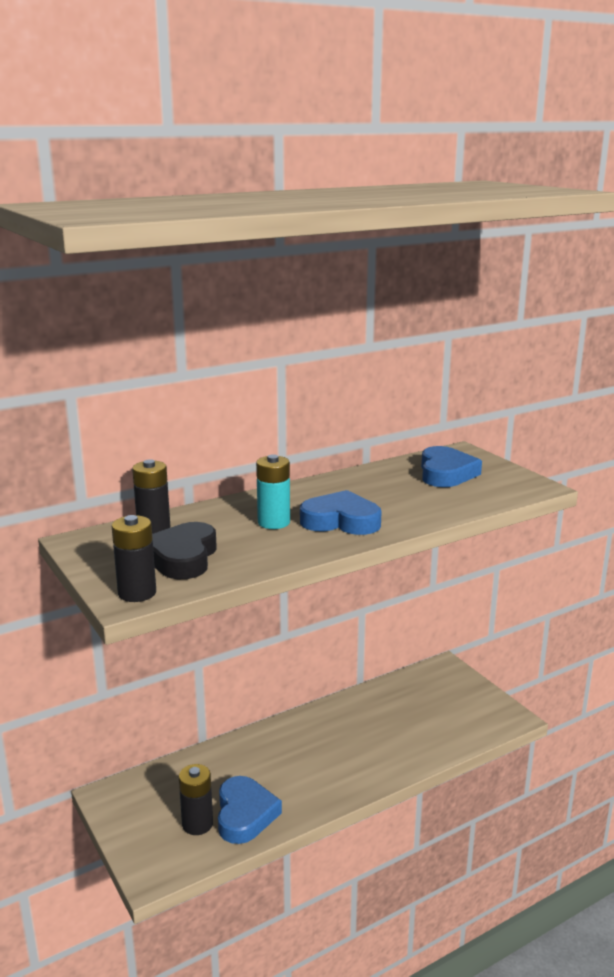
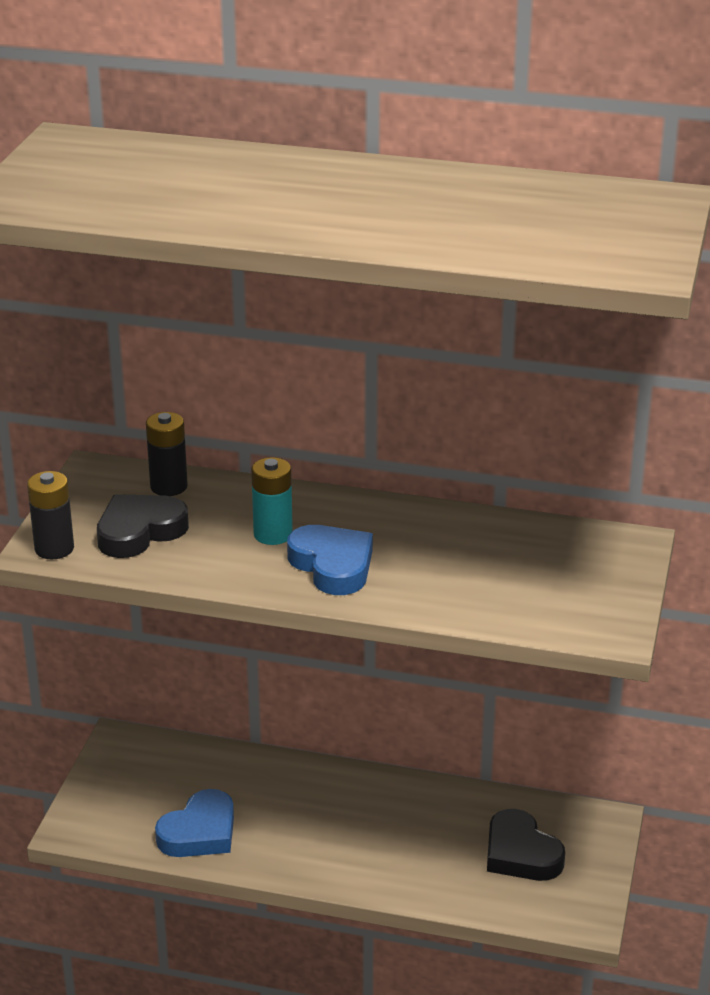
camera: 45 degrees right, 10 degrees up
black battery [179,764,213,835] -> none
blue heart [421,446,482,487] -> none
none -> black heart [487,809,565,881]

